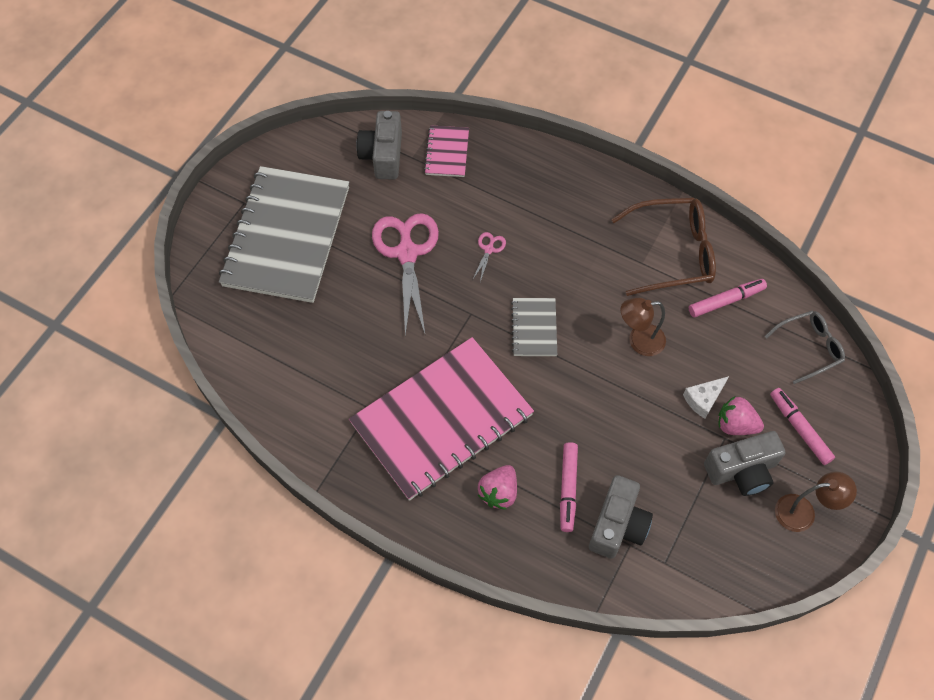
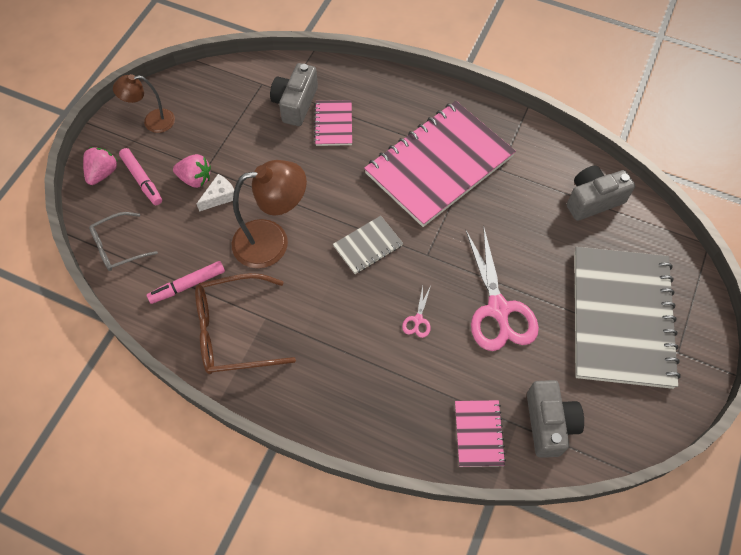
camera: 175 degrees right, 0 degrees up
pink strawberry [478,465,517,510] -> pink strawberry moved to [83,147,117,185]
grey notebook [511,298,557,356] -> grey notebook turned 60 degrees clockwise [333,216,403,274]
pink marker [560,442,578,532] -> pink notebook [314,100,352,146]
brown lamp [621,298,666,356] -> brown lamp [232,160,307,268], size x1.68
grey camera [704,431,786,496] -> grey camera moved to [567,166,635,221]

